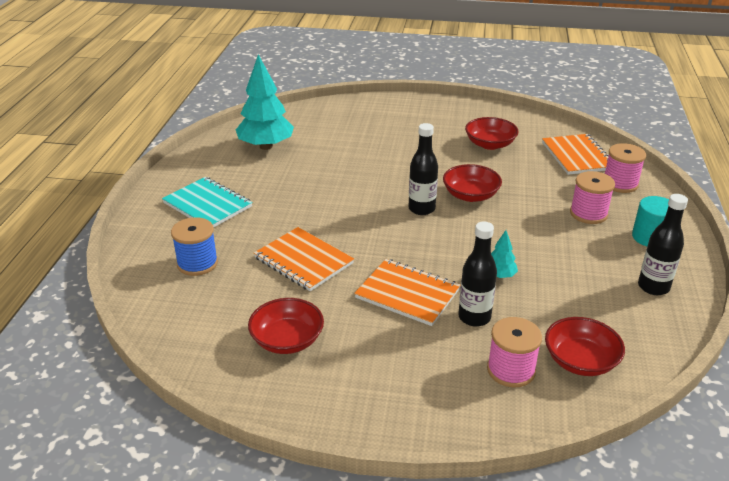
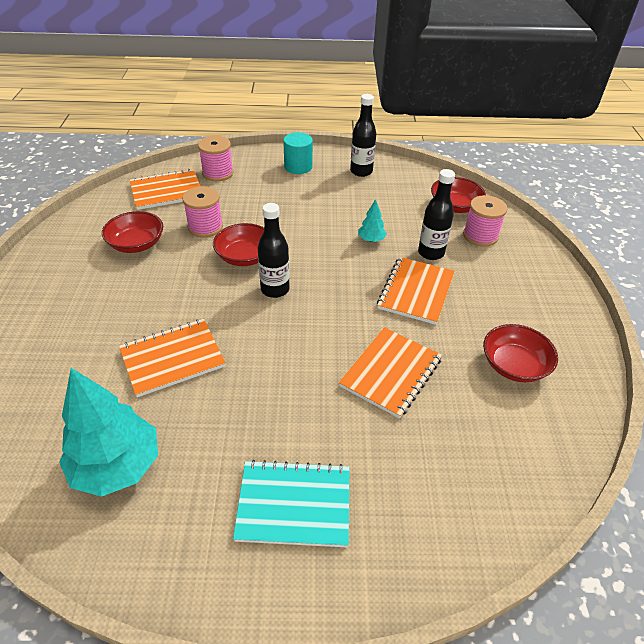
camera: 100 degrees left, 10 degrees up
turquoise notebook [162,177,252,228] -> turquoise notebook turned 60 degrees clockwise [233,460,350,547]
blue spool [171,217,218,276] -> none
pink spool [570,171,615,224] -> pink spool moved to [182,186,223,237]
none -> orange notebook [119,319,225,397]

